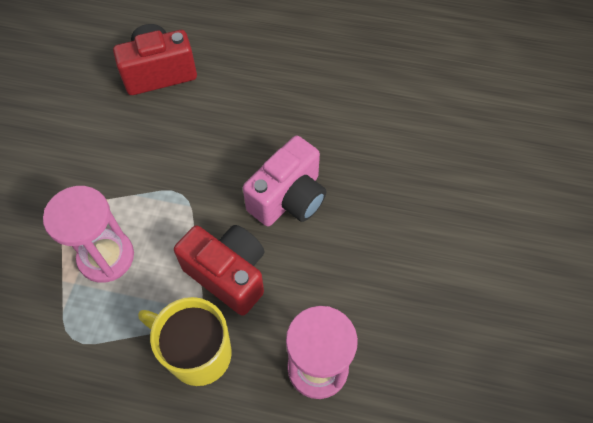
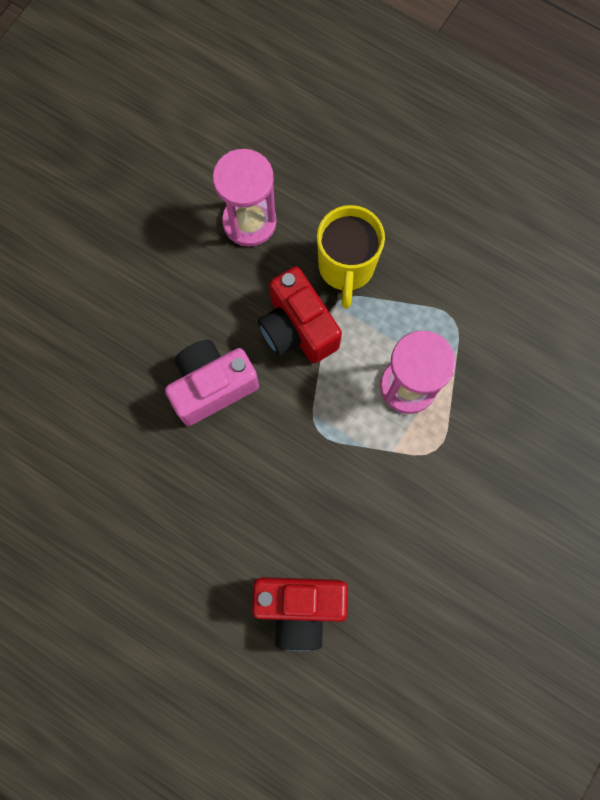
camera: 160 degrees left, 15 degrees up
yellow mug [138,297,232,386] -> yellow mug turned 45 degrees clockwise [317,205,385,309]

